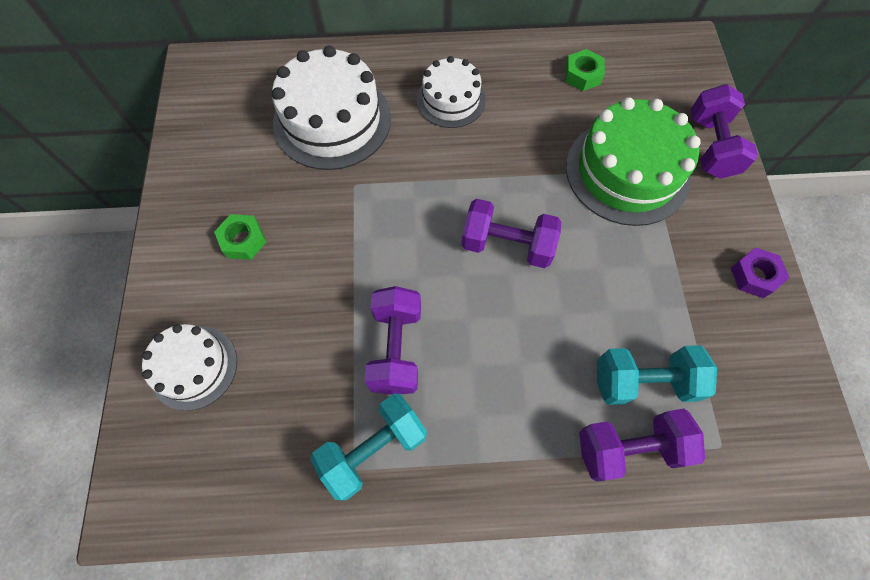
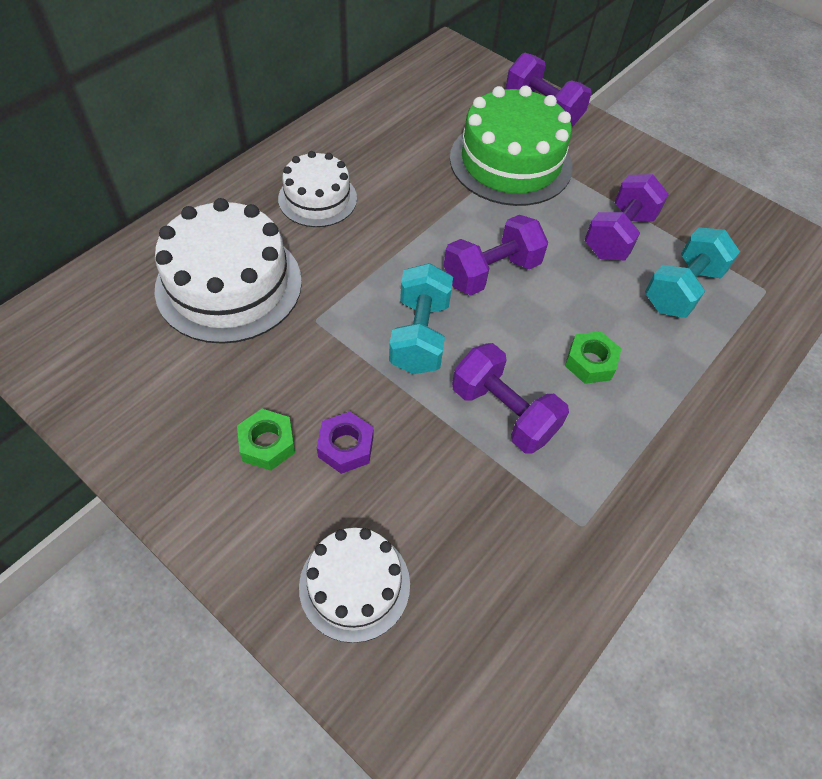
camera: 50 degrees left, 10 degrees down
turquoise dumbbell [310,394,427,500] -> turquoise dumbbell moved to [389,263,453,374]
green nut [565,49,605,91] -> green nut moved to [565,331,621,384]
purple dumbbell [579,409,705,482] -> purple dumbbell moved to [585,174,669,261]
purple nut [731,247,790,298] -> purple nut moved to [317,411,374,474]

